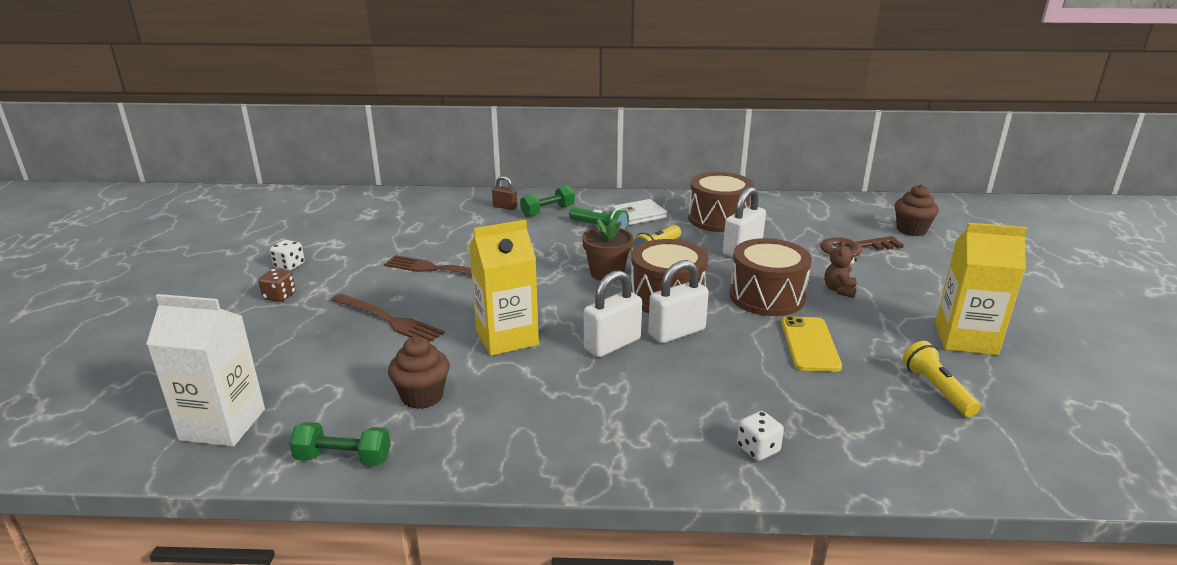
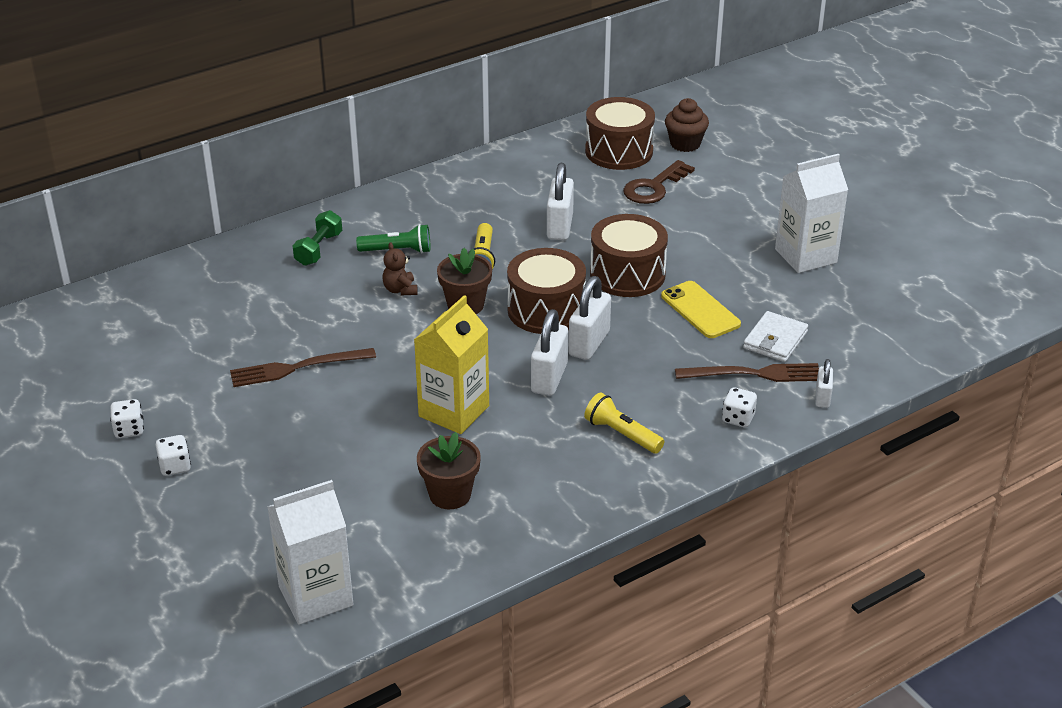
camera: 35 degrees left, 10 degrees up
brown dice [258,269,296,302] -> white dice [156,435,191,476]
green dumbbell [289,422,391,466] -> none
brown fork [331,294,444,343] -> brown fork moved to [675,363,819,382]
brown cupcake [388,336,450,409] -> brown flower pot [417,432,481,509]
brown padlock [492,176,518,210] -> none
white wallet [612,199,667,225] -> white wallet moved to [743,311,808,362]
brown drum [688,172,754,232] -> brown drum moved to [585,97,655,170]
brown teddy bear [824,241,857,298] -> brown teddy bear moved to [382,242,418,295]
yellow flashlight [903,341,981,417] -> yellow flashlight moved to [584,393,664,454]
yellow carton [935,223,1027,355] -> white carton [775,154,848,273]
none -> white padlock [816,359,833,408]

